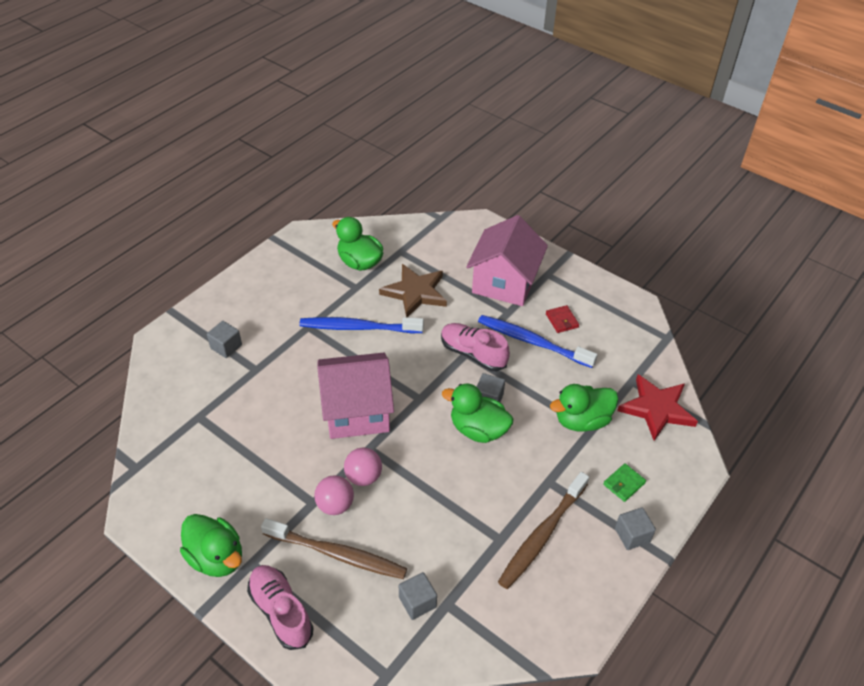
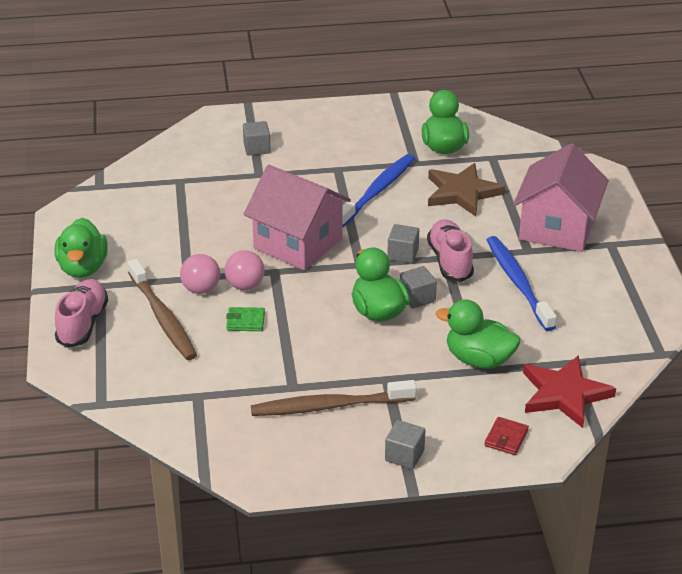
camera: 45 degrees right, 10 degrees down
blue toothbrush [300,317,424,333] -> blue toothbrush turned 75 degrees clockwise [343,154,415,227]
grey cube [399,572,437,620] -> grey cube moved to [387,224,419,263]
pink house [466,215,548,306] -> pink house turned 45 degrees counterclockwise [513,143,609,252]
red wallet [546,305,579,333] -> red wallet moved to [484,417,529,455]
green wallet [603,463,646,502] -> green wallet moved to [226,307,265,331]

